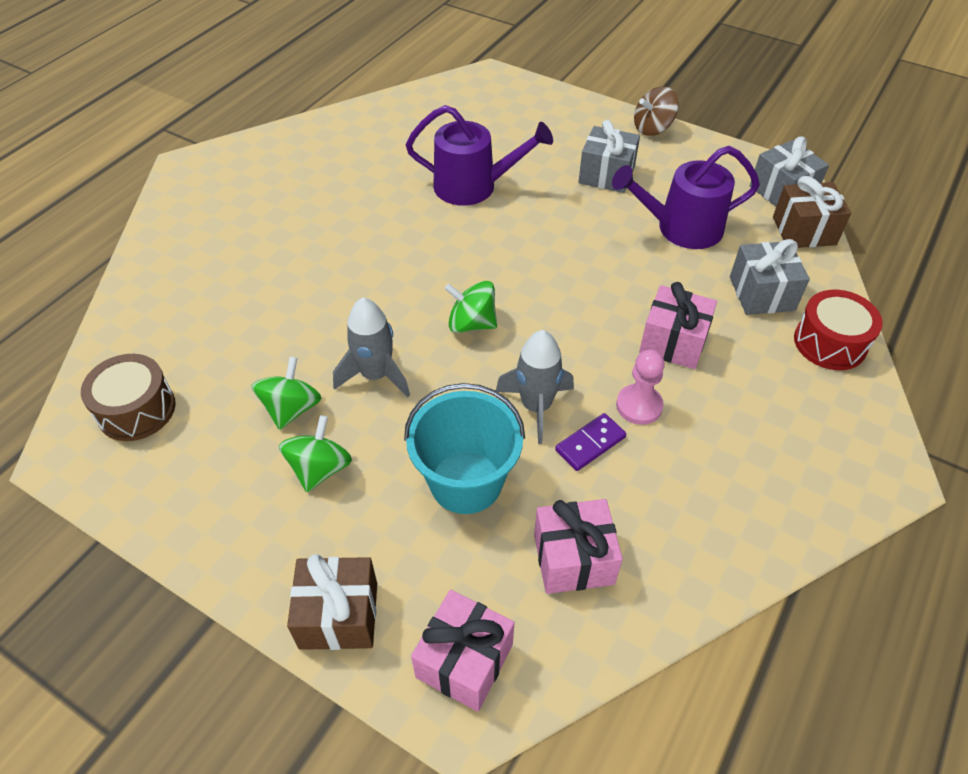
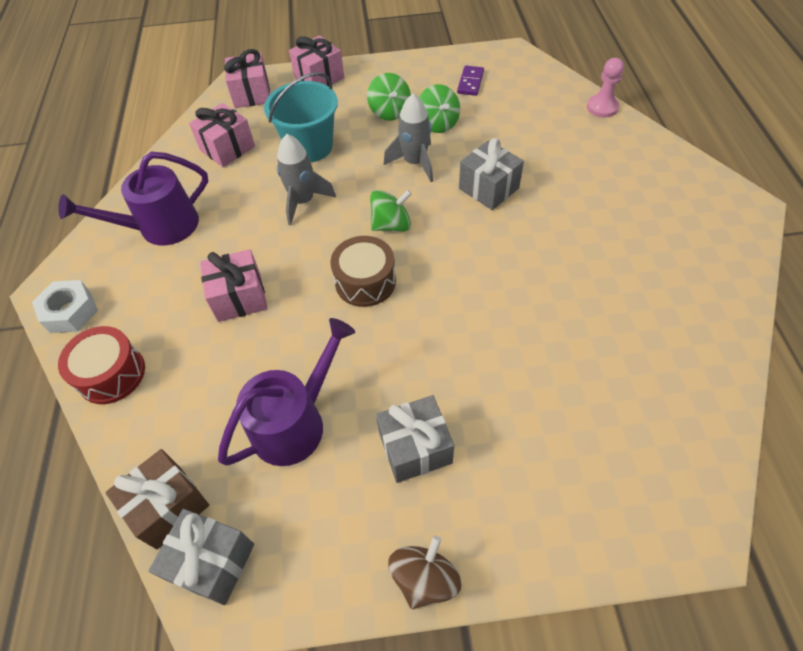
camera: 145 degrees right, 5 degrees up
brown drum [81,354,175,441] -> brown drum moved to [330,236,396,307]
brown gift [287,554,377,650] -> pink gift [289,35,344,87]
purple watering can [406,105,553,206] -> purple watering can moved to [58,152,208,245]
purple domino [555,413,626,471] -> purple domino moved to [457,66,484,96]
pink pawn [616,350,665,425] -> pink pawn moved to [587,58,624,118]
grey gift [730,239,810,315] -> grey gift moved to [459,138,524,210]
none -> white nut [32,280,98,333]

